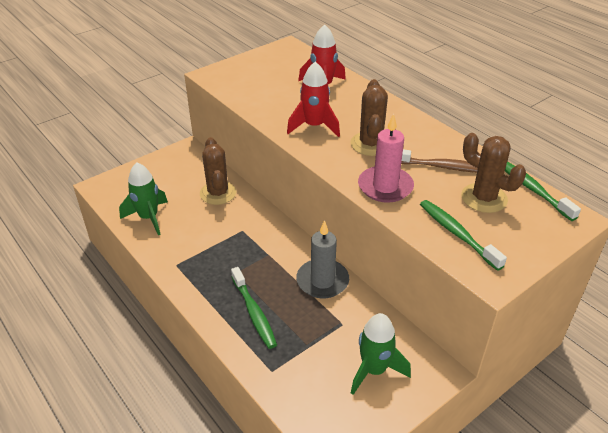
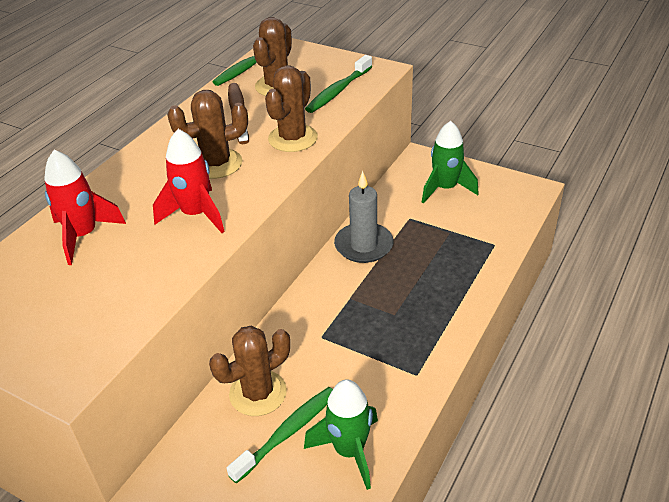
camera: 110 degrees left, 0 degrees up
green toothbrush [231,267,277,349] -> green toothbrush moved to [227,387,333,483]
pink candle [358,113,414,203] -> brown cactus [265,65,318,152]

